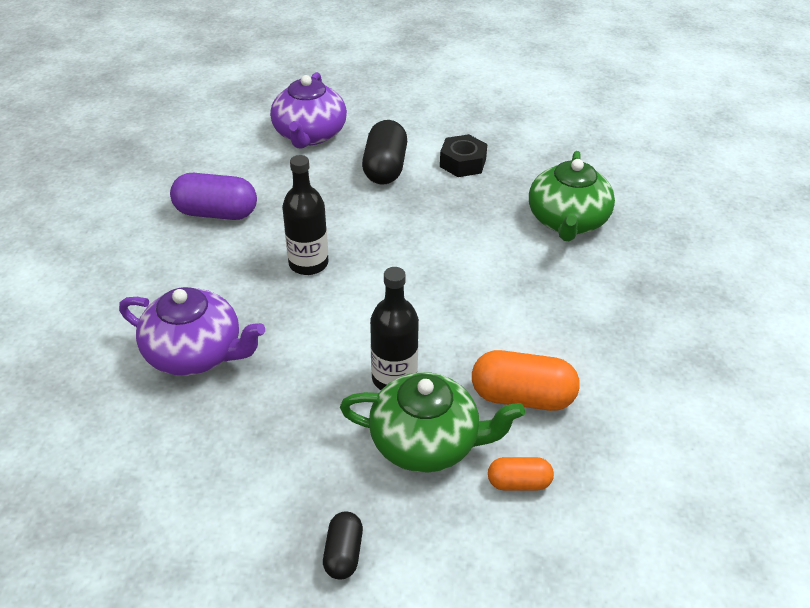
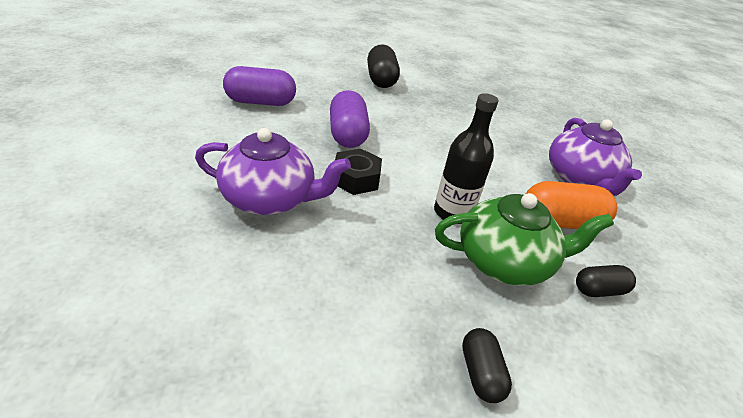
camera: 15 degrees left, 5 degrees down
purple teapot [270,72,347,149] -> purple teapot moved to [549,118,642,196]
black bottle [282,155,329,275] -> purple capsule [330,90,370,148]
black nut [440,134,487,177] -> black nut moved to [335,149,382,195]
orange capsule [488,457,554,491] -> black capsule [576,265,636,297]
green teapot [529,151,615,241] -> none

